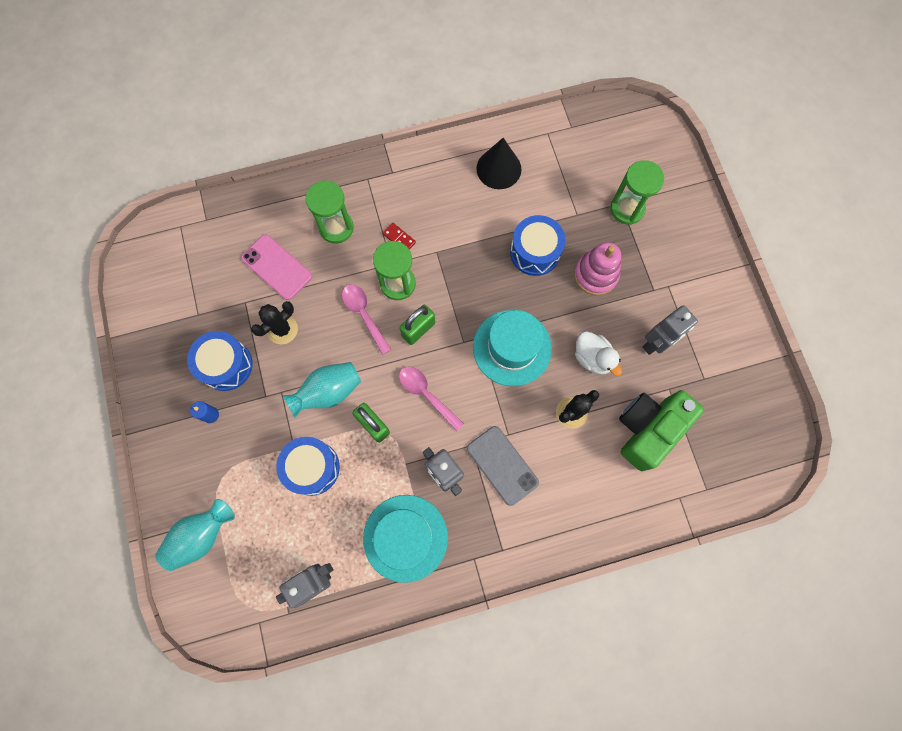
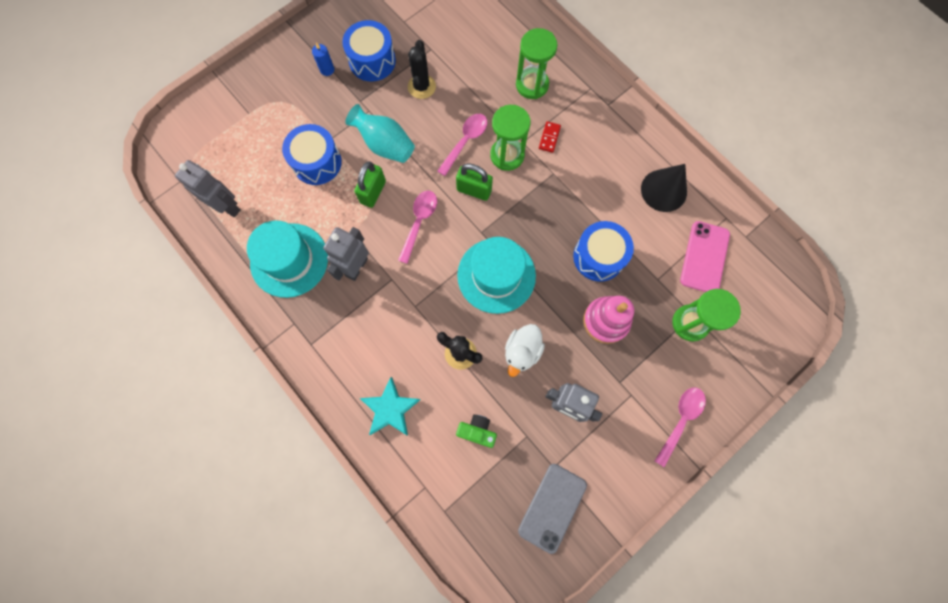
camera: 65 degrees right, 0 degrees up
turquoise vase [155,499,235,571] -> none
pink phone [241,234,312,300] -> pink phone moved to [680,221,730,292]
black cactus [251,301,298,344] -> black cactus turned 75 degrees clockwise [408,40,436,99]
grey phone [467,426,539,506] -> grey phone moved to [518,464,587,554]
green camera [619,390,704,471] -> green camera [456,414,497,448], size x0.47
none -> turquoise star [360,377,421,436]
none -> pink spoon [655,387,706,467]

